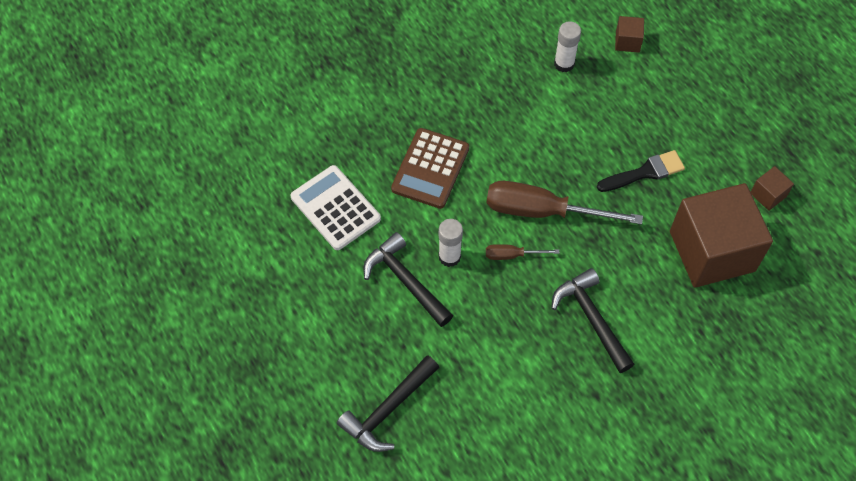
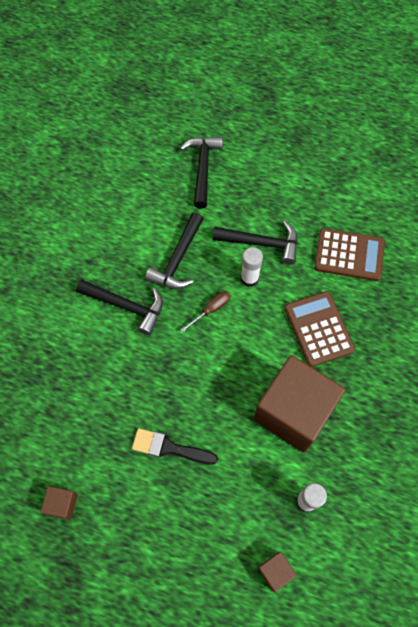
camera: 140 degrees right, 5 degrees up
white calculator [290,165,381,250] -> brown calculator [314,228,385,281]
brown screwdriver [486,181,643,225] -> none
black brush [597,150,685,192] -> black brush turned 75 degrees clockwise [132,428,218,465]
brown cube [670,183,773,288] -> brown cube moved to [254,355,346,453]
none -> black hammer [145,212,204,289]

